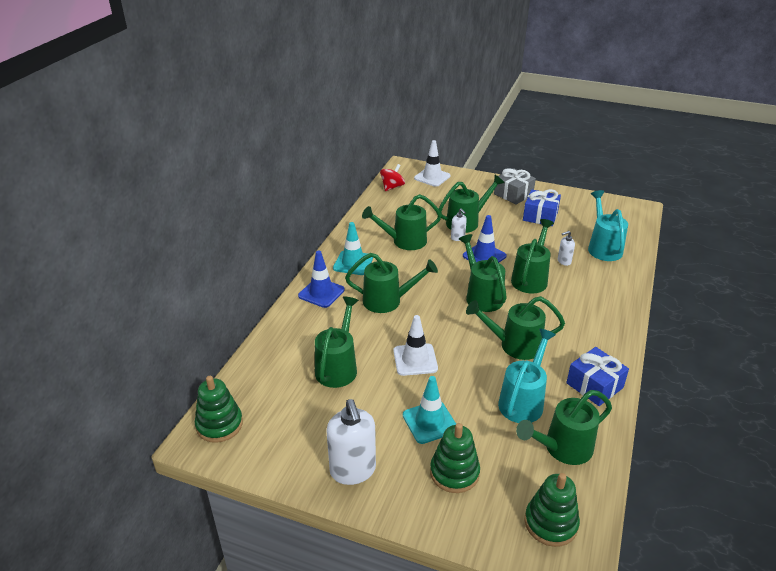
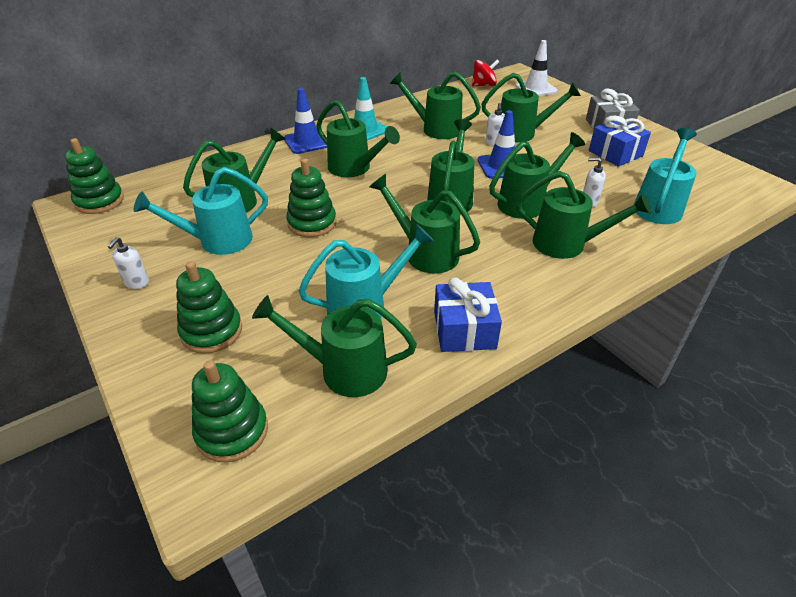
camera: 35 degrees right, 5 degrees up
white soap dispenser [326,399,376,485] -> white soap dispenser [108,237,149,289], size x0.49
white traffic cone [393,315,438,376] -> green stacking toy [286,159,336,237]
turquoise traffic cone [403,376,456,444] -> none
none -> turquoise watering can [134,167,268,255]
none -> green watering can [516,171,652,259]

